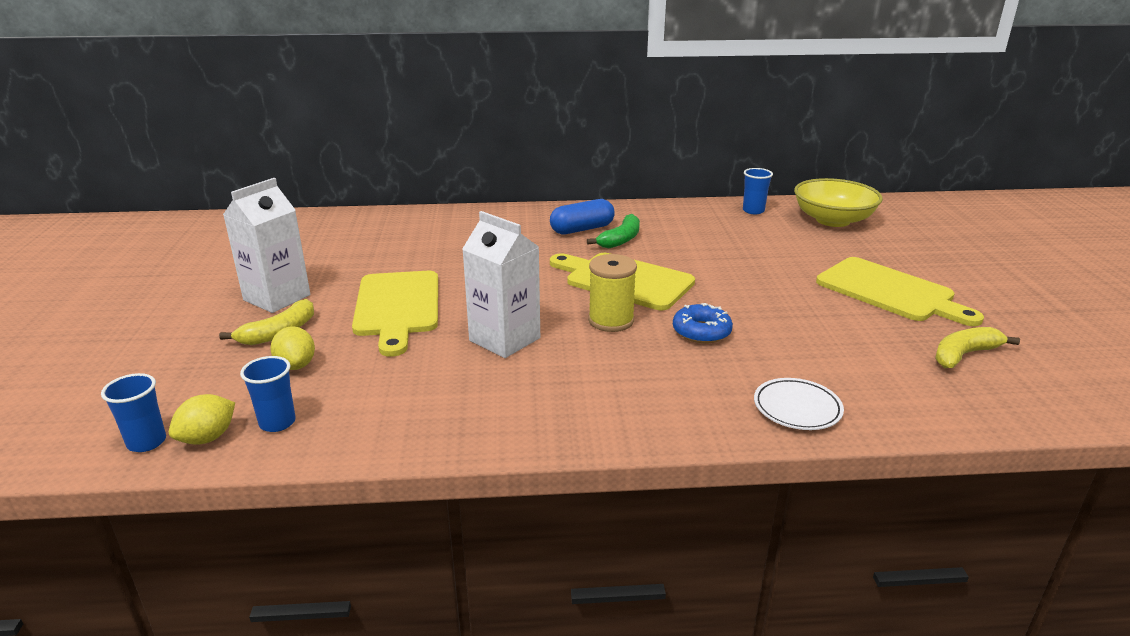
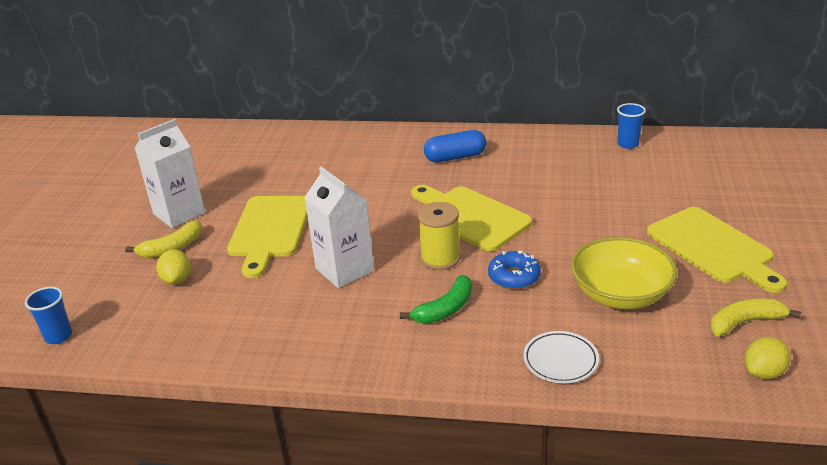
camera: 15 degrees right, 5 degrees up
yellow lemon [169,394,235,445] -> yellow lemon moved to [744,337,791,379]
blue cup [240,356,296,432] -> none
green banana [587,214,640,248] -> green banana moved to [400,275,472,324]
yellow bowl [794,178,883,227] -> yellow bowl moved to [571,237,677,309]

